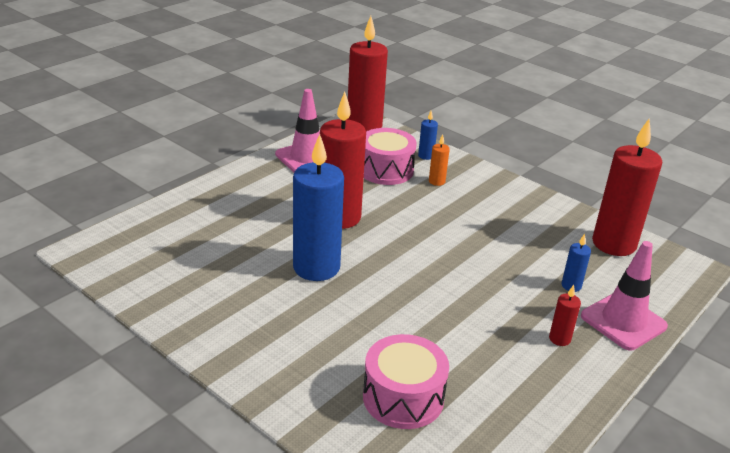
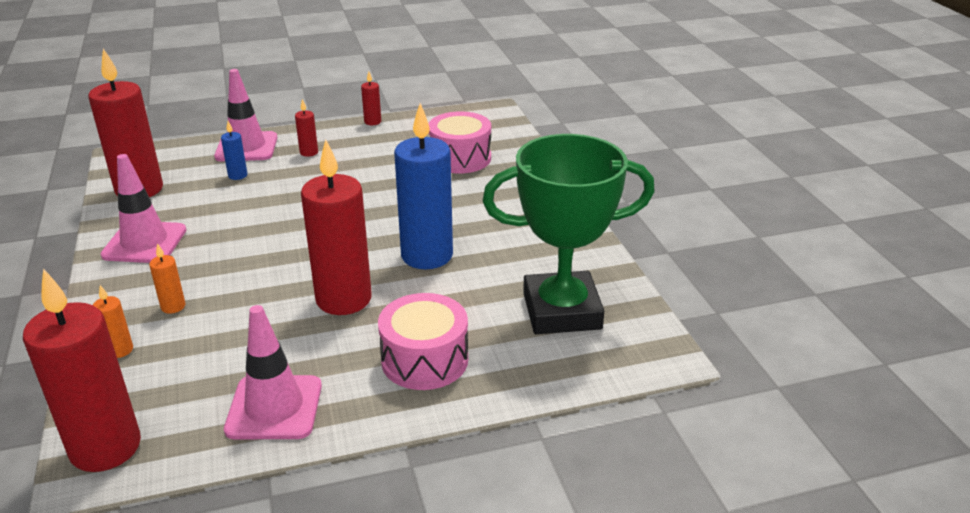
camera: 145 degrees left, 0 degrees up
pink drum [364,128,417,185] -> pink drum moved to [378,293,468,390]
blue candle [418,111,438,160] -> orange candle [93,285,133,358]
none -> pink traffic cone [100,154,187,263]
none -> red candle [361,71,381,125]
none -> green trophy [482,134,655,334]

